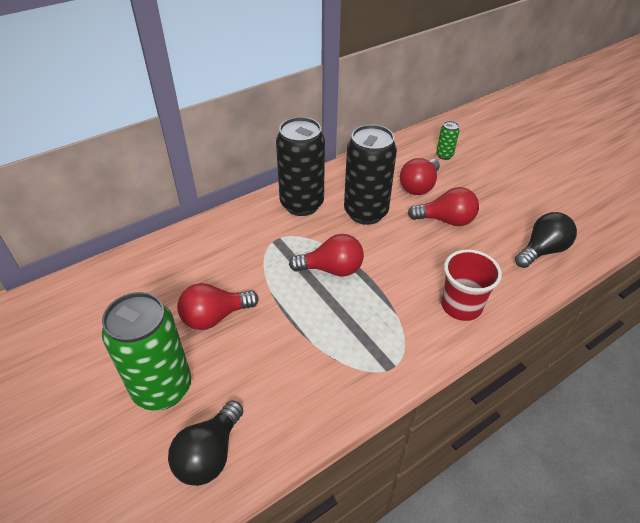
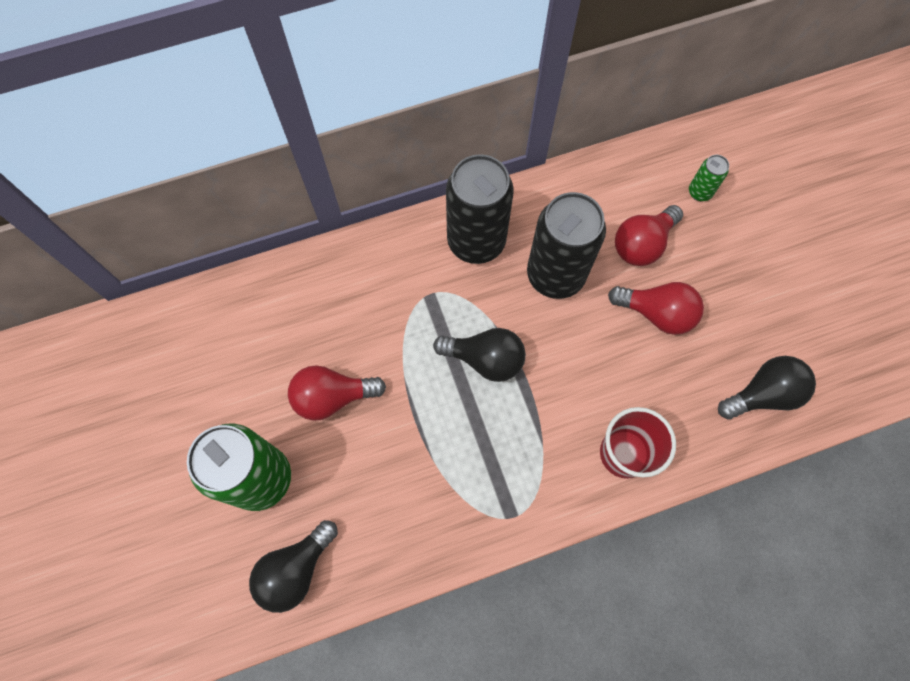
camera: 15 degrees right, 25 degrees up
red light bulb [289,234,364,277] -> black light bulb [433,328,526,382]

